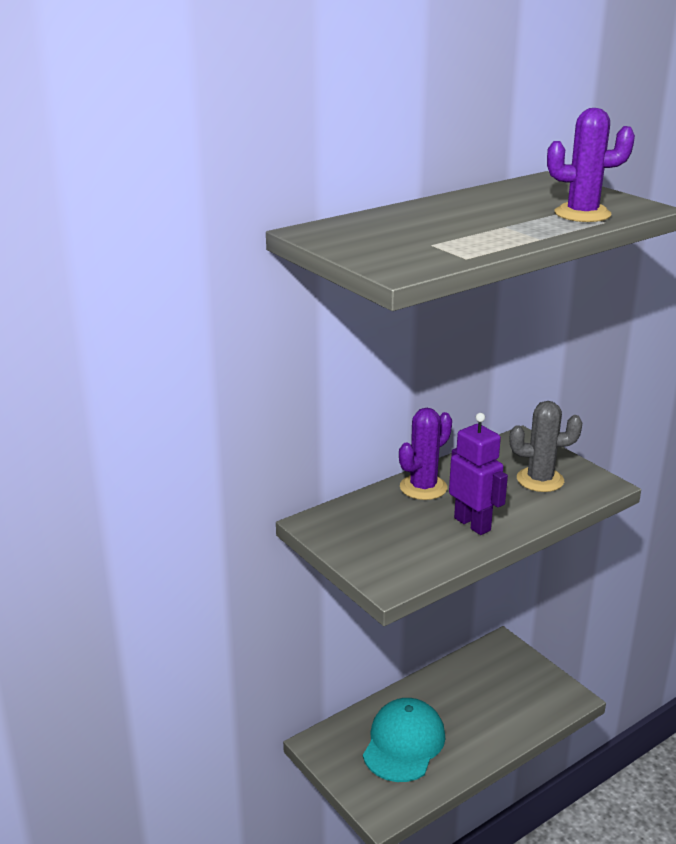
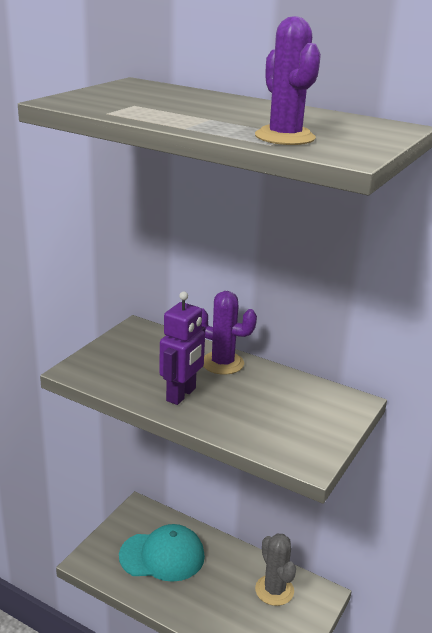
camera: 65 degrees right, 0 degrees up
grey cactus [510,401,582,492] -> grey cactus moved to [255,534,296,606]

